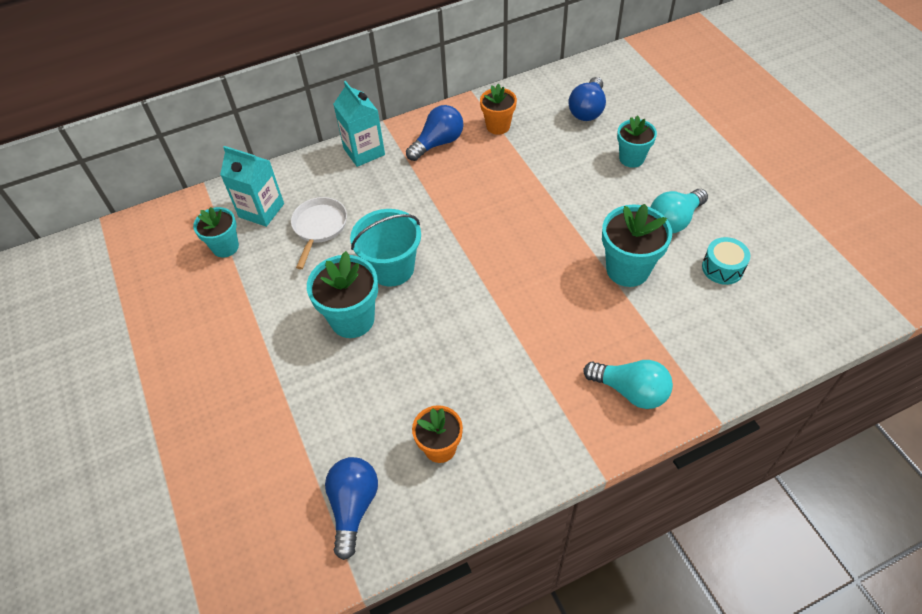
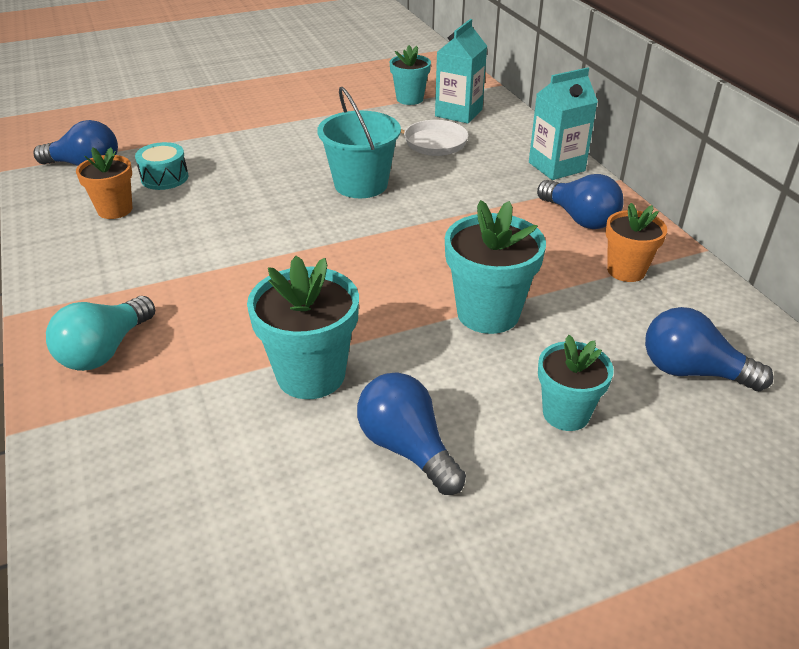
camera: 90 degrees right, 15 degrees down
turquoise flower pot [307,251,378,338] -> turquoise flower pot moved to [445,200,546,334]
turquoise light bulb [650,189,708,233] -> blue light bulb [357,372,466,495]
turquoise drum [702,237,750,285] -> turquoise drum moved to [135,142,188,190]

